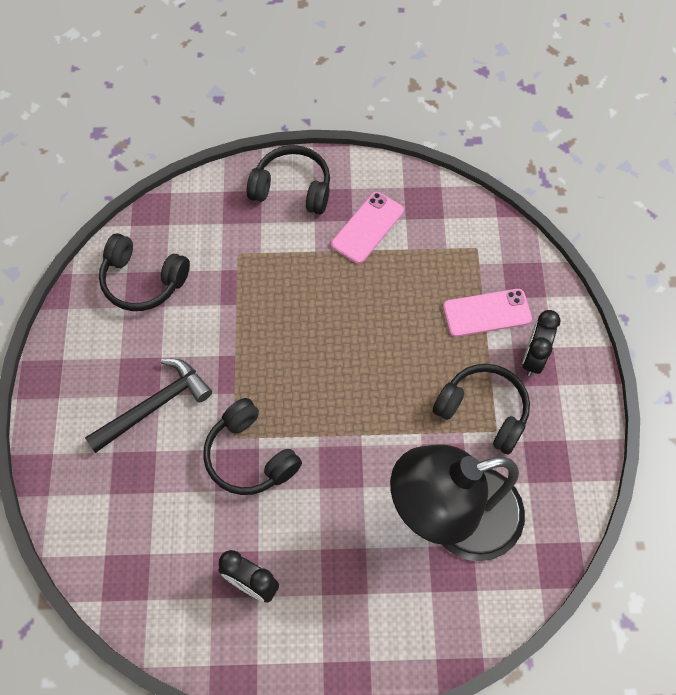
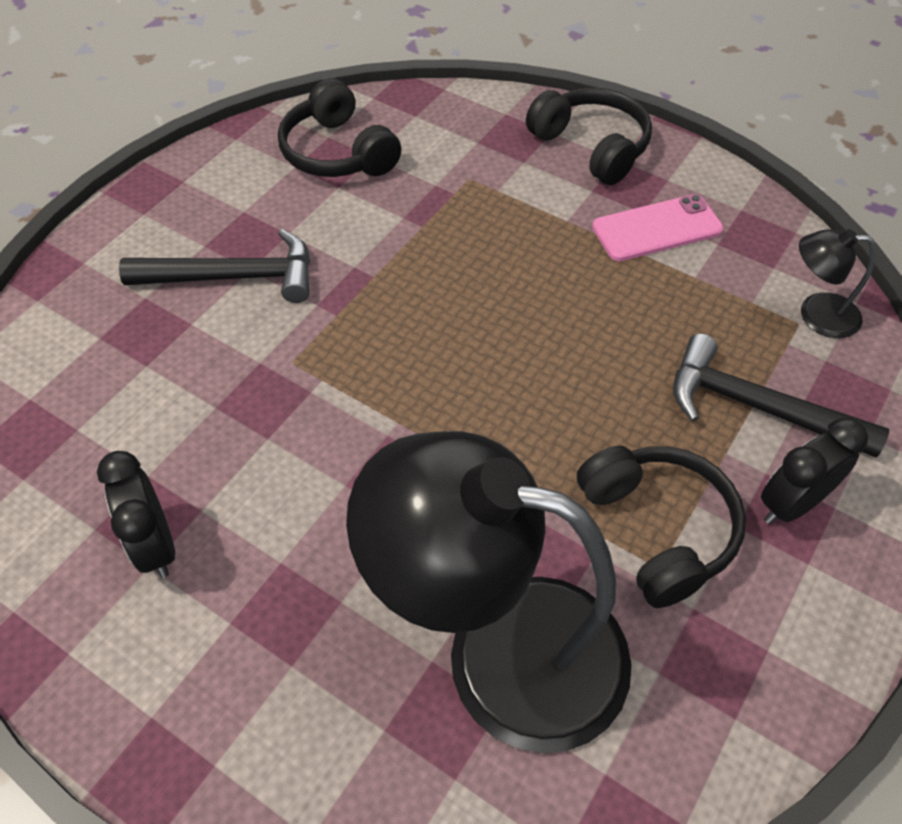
camera: 35 degrees right, 10 degrees down
black headphones [203,398,302,495] -> none
pink phone [443,289,532,337] -> black hammer [673,334,890,458]
none -> black lamp [799,229,876,338]

